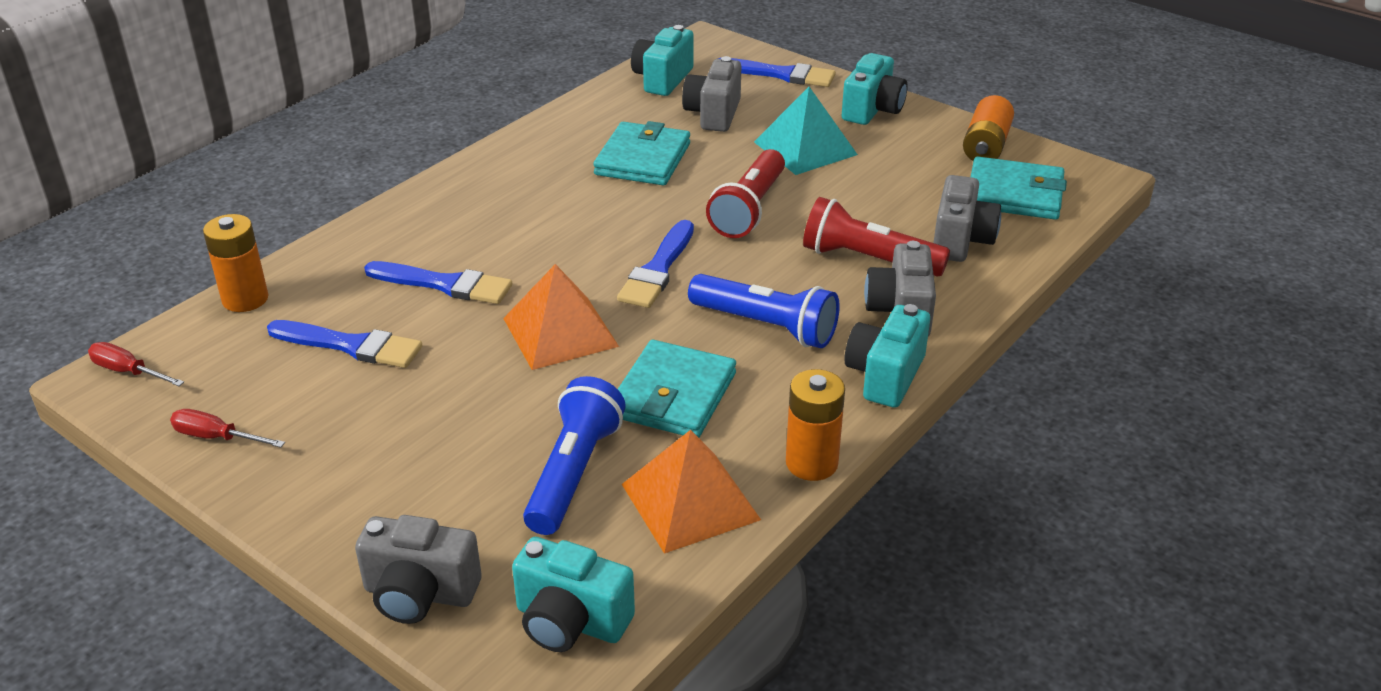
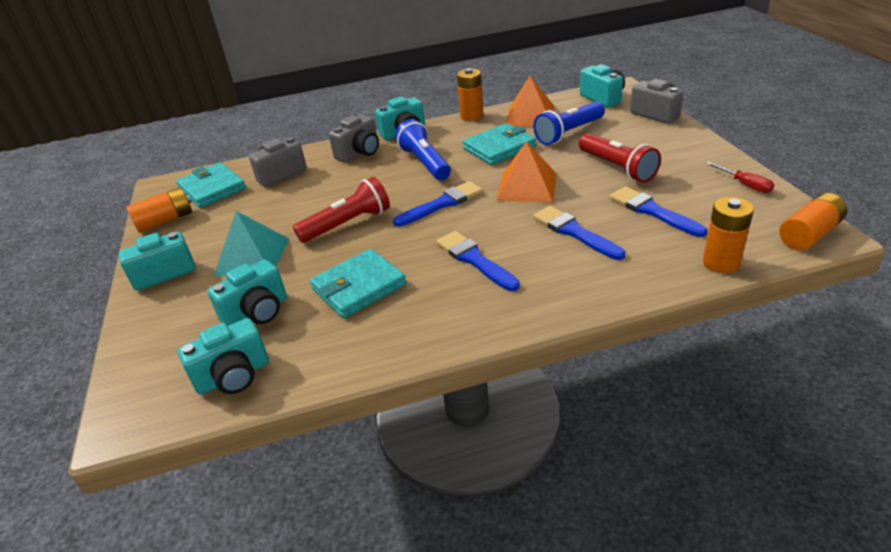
camera: 140 degrees left, 0 degrees up
red screwdriver [88,342,184,386] -> orange battery [779,193,847,250]
grey camera [682,56,741,132] -> turquoise camera [208,260,287,326]
blue brush [718,57,836,87] -> blue brush moved to [436,231,520,291]
red flashlight [803,197,950,276] -> red flashlight moved to [579,133,661,183]

